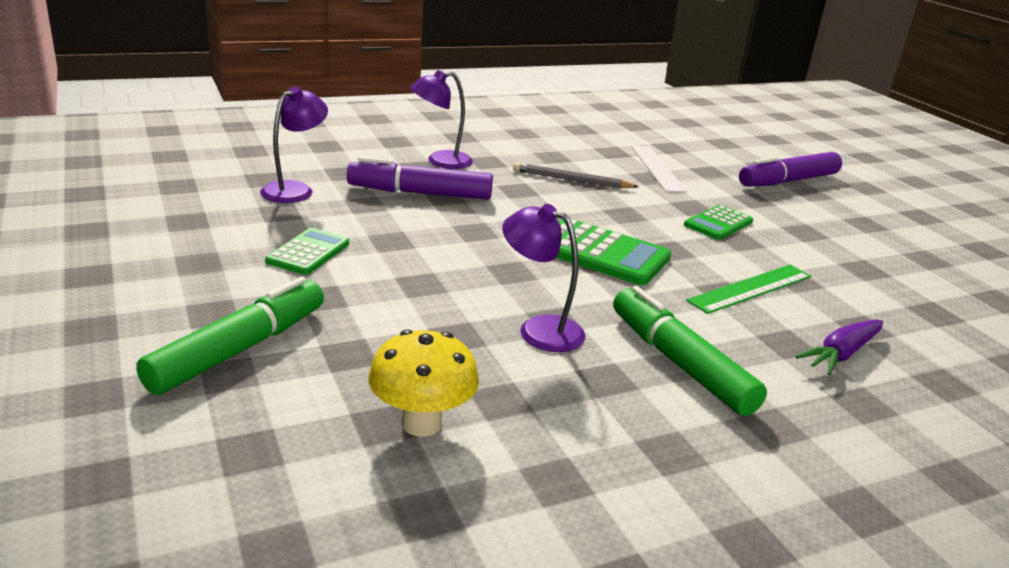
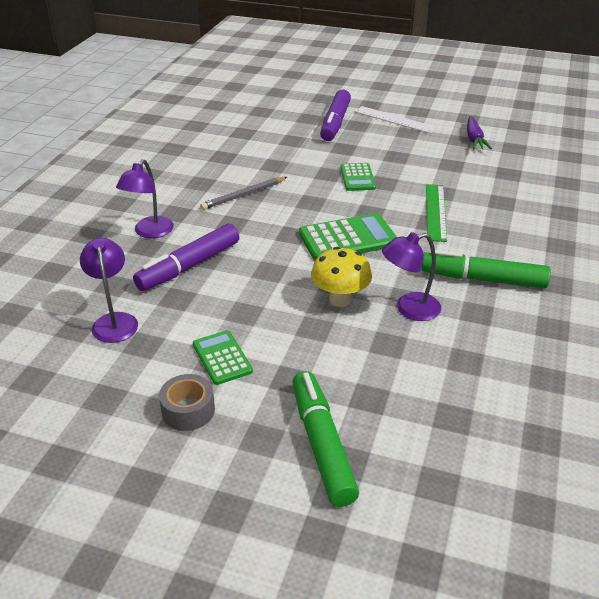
camera: 45 degrees left, 10 degrees up
yellow mushroom [368,329,479,437] -> yellow mushroom moved to [311,247,372,307]
white ruler [631,146,687,193] -> white ruler moved to [354,106,437,133]
purple carrot [796,319,883,375] -> purple carrot moved to [467,116,492,149]
none -> grey tape [159,374,215,431]

